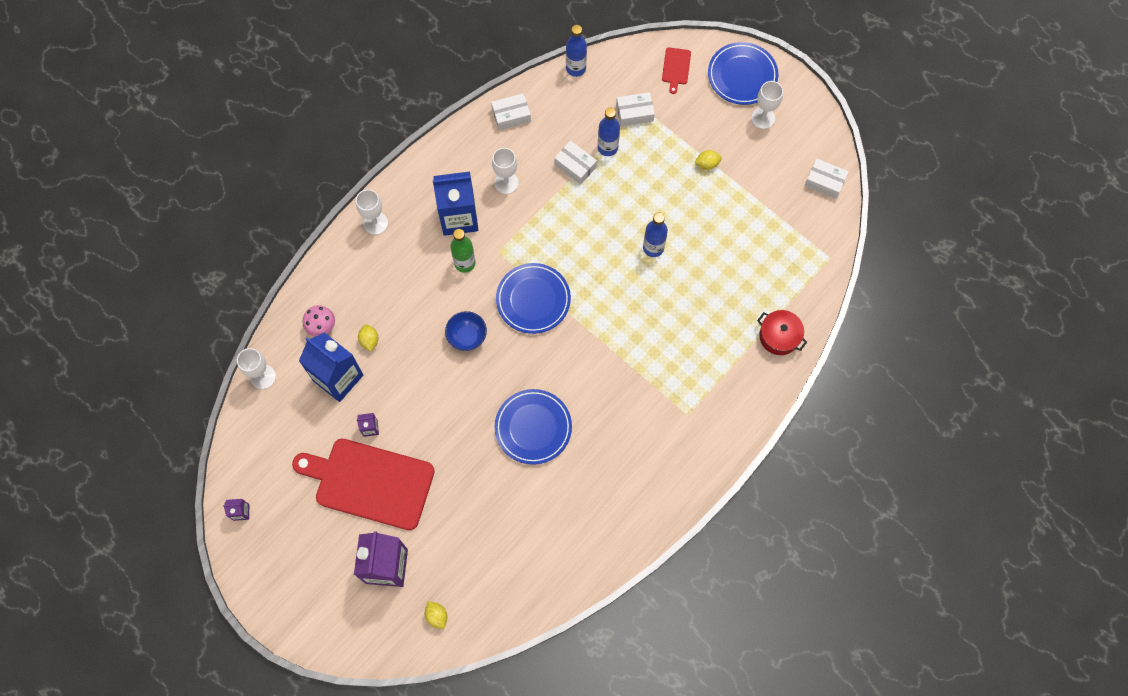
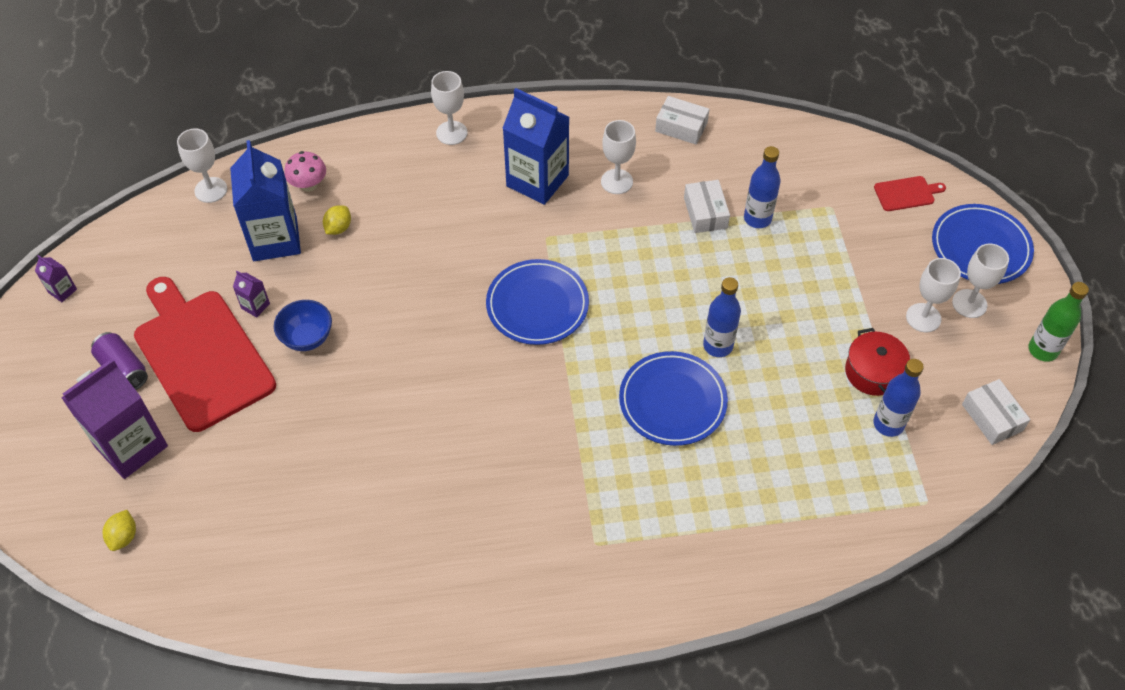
camera: 40 degrees right, 15 degrees down
blue bowl [445,311,487,351] -> blue bowl moved to [274,300,332,351]
green bottle [450,229,475,273] -> green bottle moved to [1029,282,1089,362]
blue plate [495,389,572,465] -> blue plate moved to [619,351,728,446]
blue bottle [566,25,587,77] -> blue bottle moved to [873,359,924,437]
white box [616,92,655,126] -> none
red cutting board [662,48,691,94] -> red cutting board turned 150 degrees counterclockwise [874,176,946,211]
yellow lemon [694,150,722,170] -> none
red pot [757,310,807,355] -> red pot moved to [845,328,910,396]
none -> purple can [91,332,148,390]
none -> white goblet [906,258,961,332]

